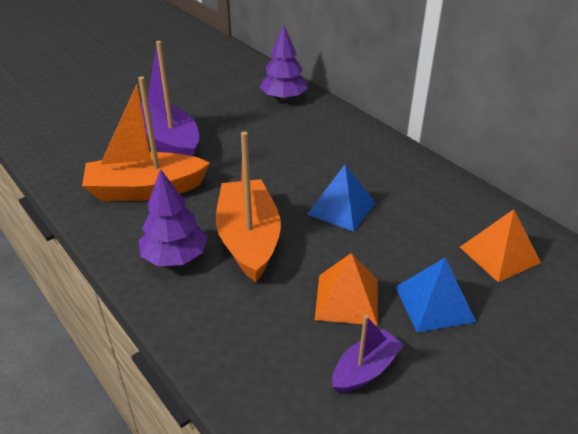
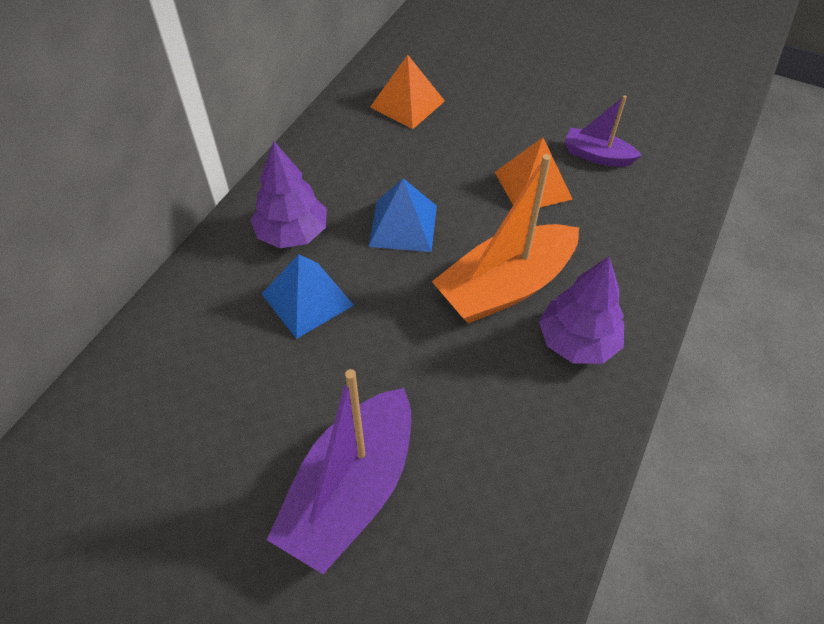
camera: 115 degrees left, 15 degrees up
orange boat [82,76,210,201] -> none
purple tree [260,24,308,101] -> purple tree moved to [250,141,327,248]
blue pyramid [395,258,476,333] -> blue pyramid moved to [262,254,354,339]

